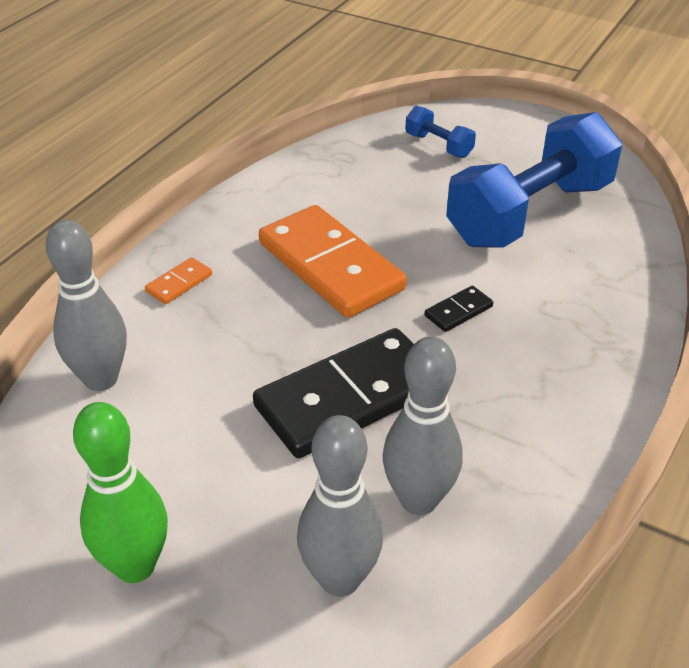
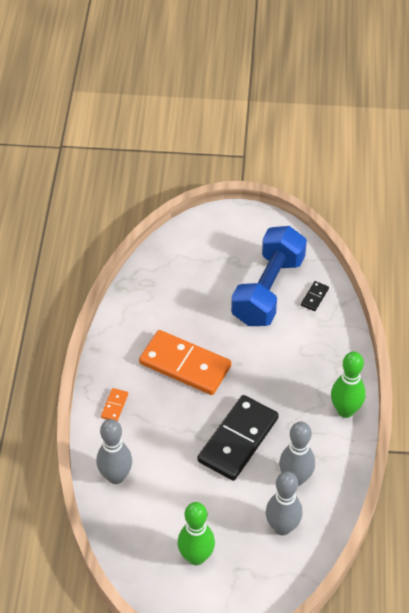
camera: 25 degrees left, 10 degrees up
blue dumbbell [405,106,476,158] -> none
black domino [424,286,493,332] -> black domino moved to [301,281,329,311]
none -> green bowling pin [331,351,366,418]

